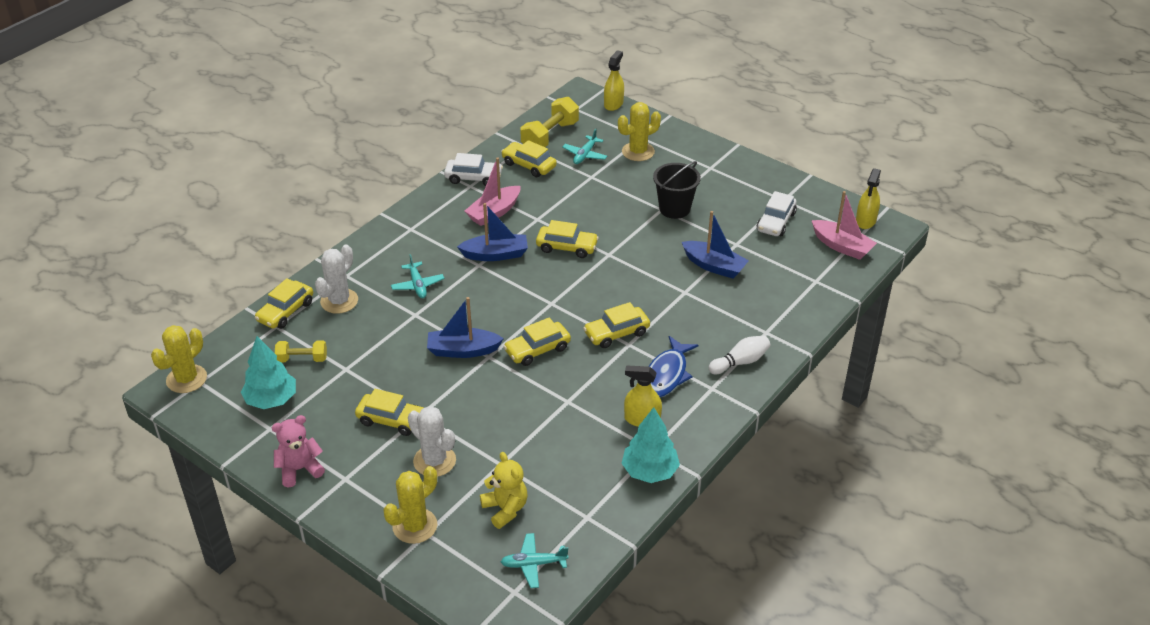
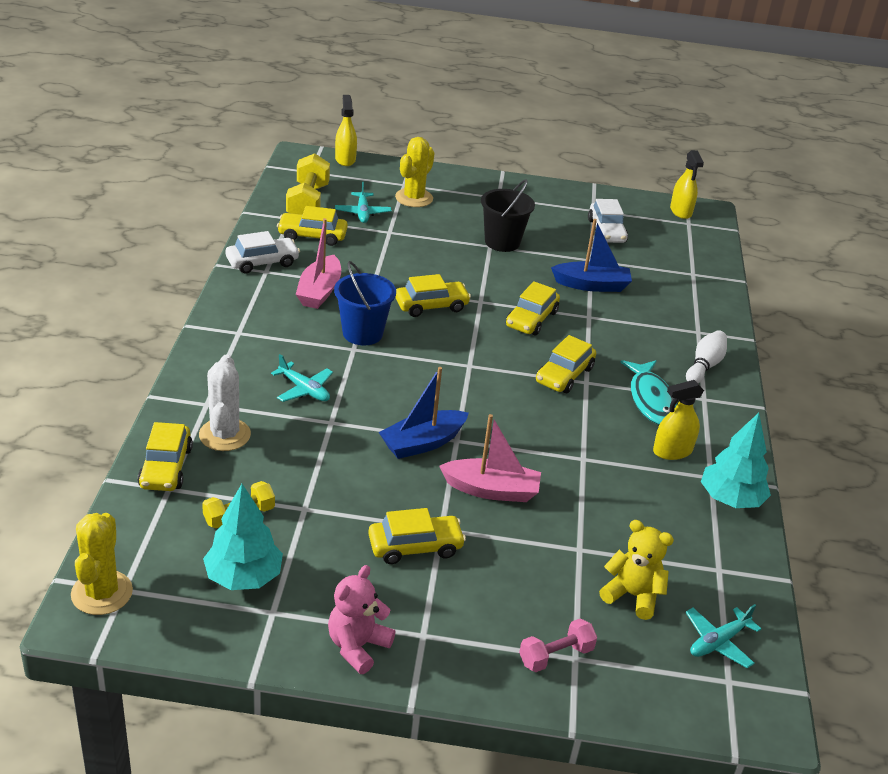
camera: 35 degrees left, 5 degrees down
yellow cactus [383,466,437,544] -> pink dumbbell [519,619,597,672]
white cactus [408,406,456,477] -> none
blue boat [457,203,528,261] -> blue bucket [334,261,396,345]
yellow car [503,318,571,366] -> yellow car moved to [506,281,560,336]
blue fish [648,336,699,397] -> turquoise fish [620,360,677,425]
pink boat [811,191,877,260] -> pink boat moved to [439,414,541,502]

